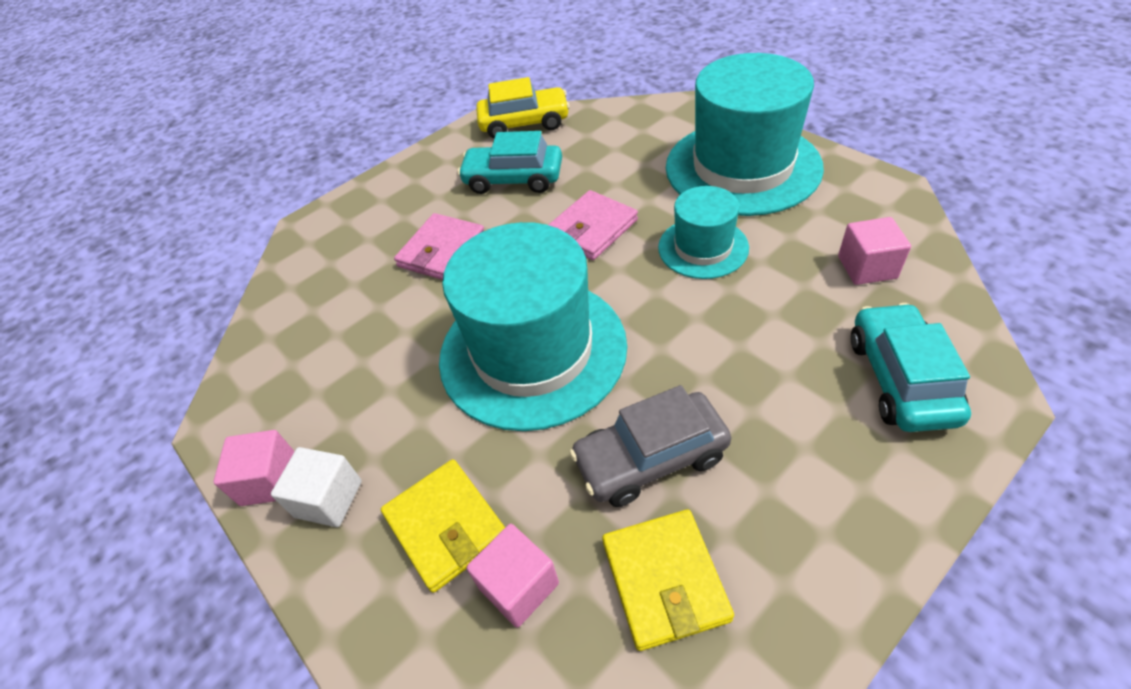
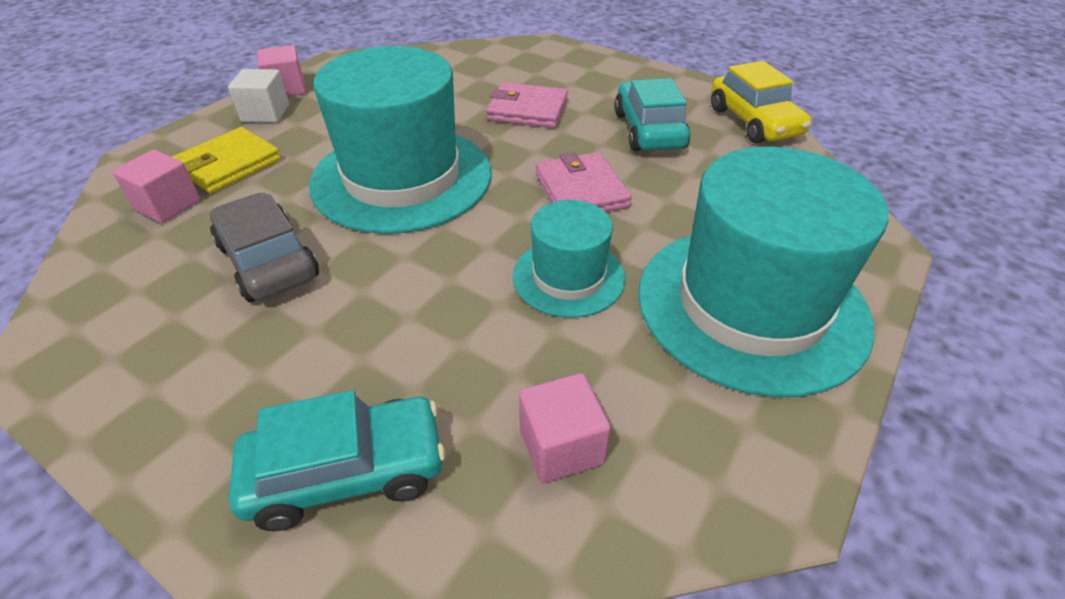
camera: 70 degrees right, 5 degrees down
pink wallet [548,190,638,260] -> pink wallet turned 45 degrees clockwise [536,152,632,212]
yellow wallet [602,509,734,651] -> none

